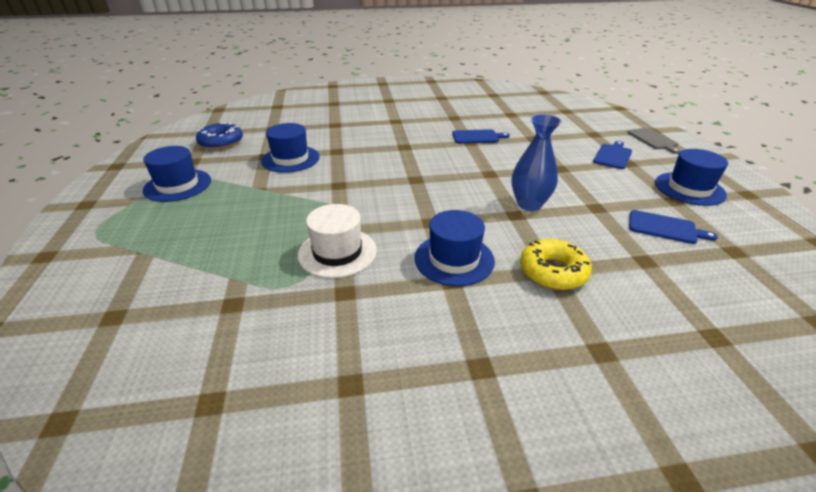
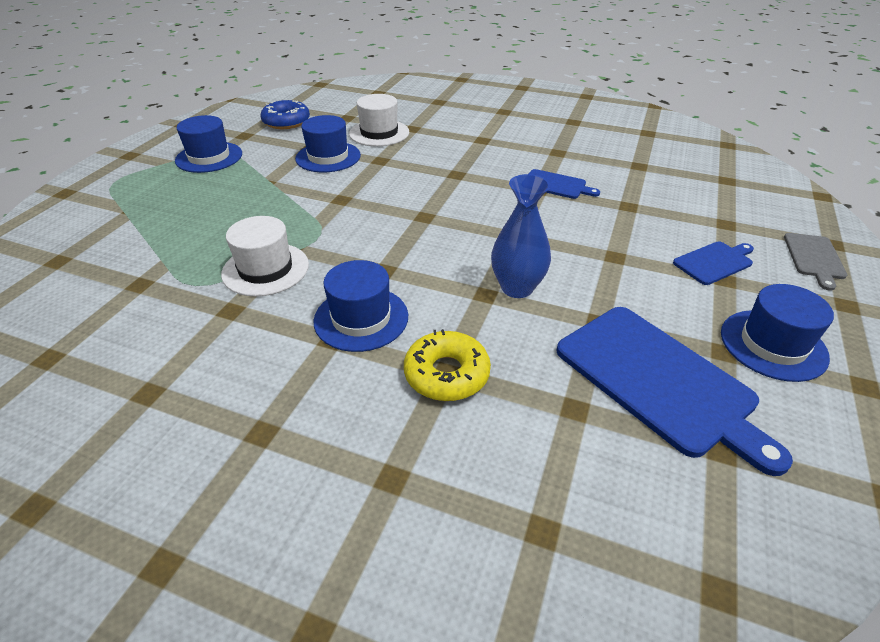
camera: 30 degrees right, 5 degrees up
blue cutting board [629,210,718,244] -> blue cutting board [556,307,793,476], size x1.99
none -> white hat [349,94,409,146]

